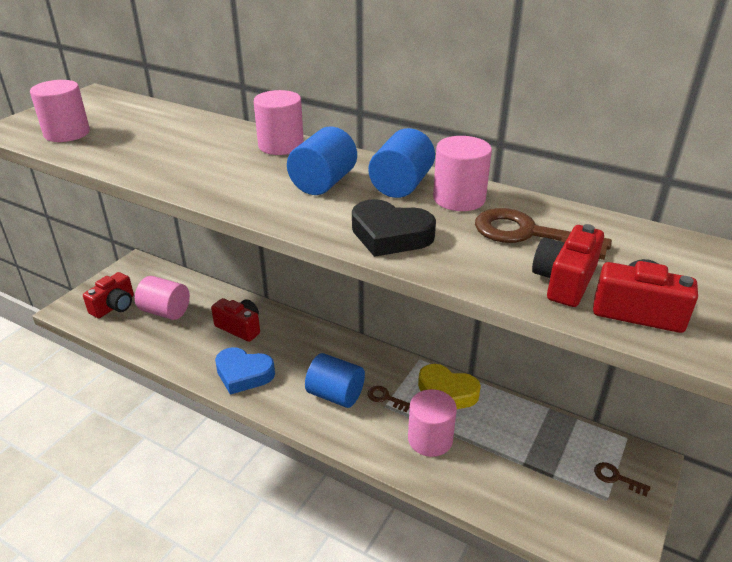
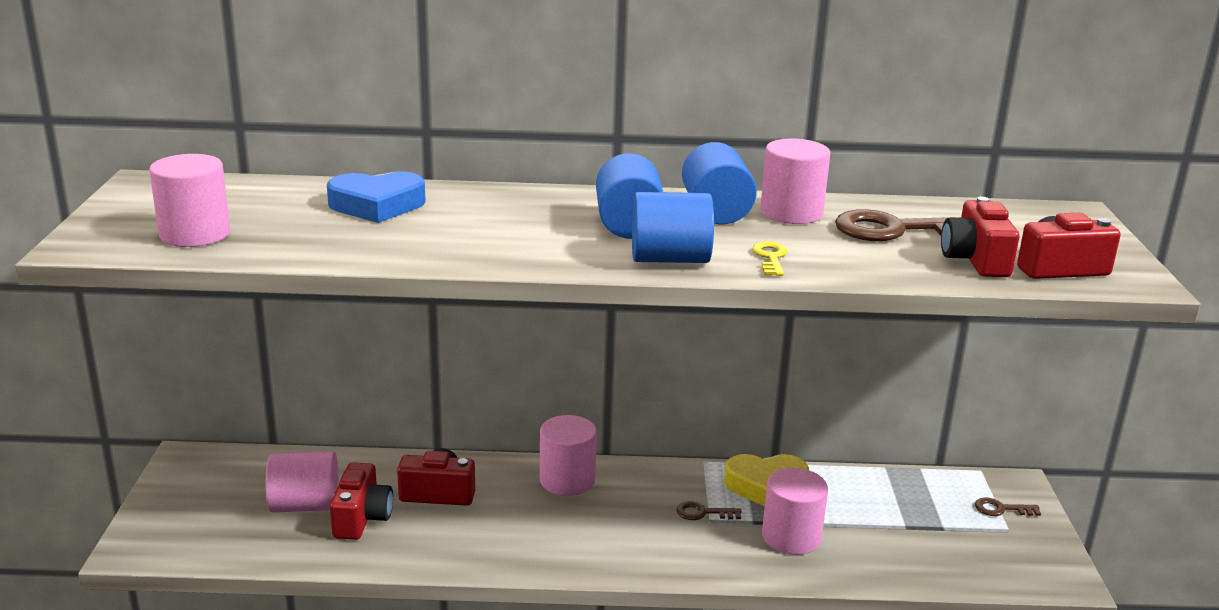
camera: 30 degrees left, 10 degrees down
red camera [83,272,134,318] -> red camera moved to [330,462,393,540]
blue heart [215,347,275,395] -> blue heart moved to [327,171,426,223]
pink cylinder [254,90,304,155] -> pink cylinder moved to [540,415,597,496]
blue cylinder [305,353,365,408] -> blue cylinder moved to [632,192,714,263]
black heart [352,199,436,257] -> yellow key [752,241,787,276]

